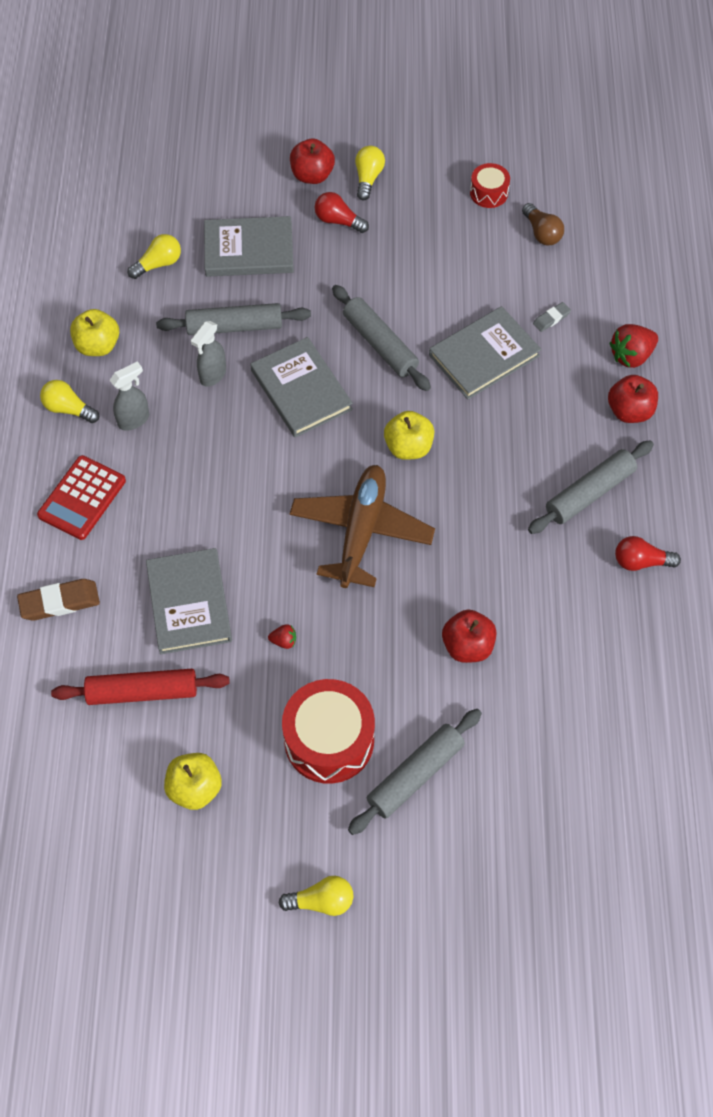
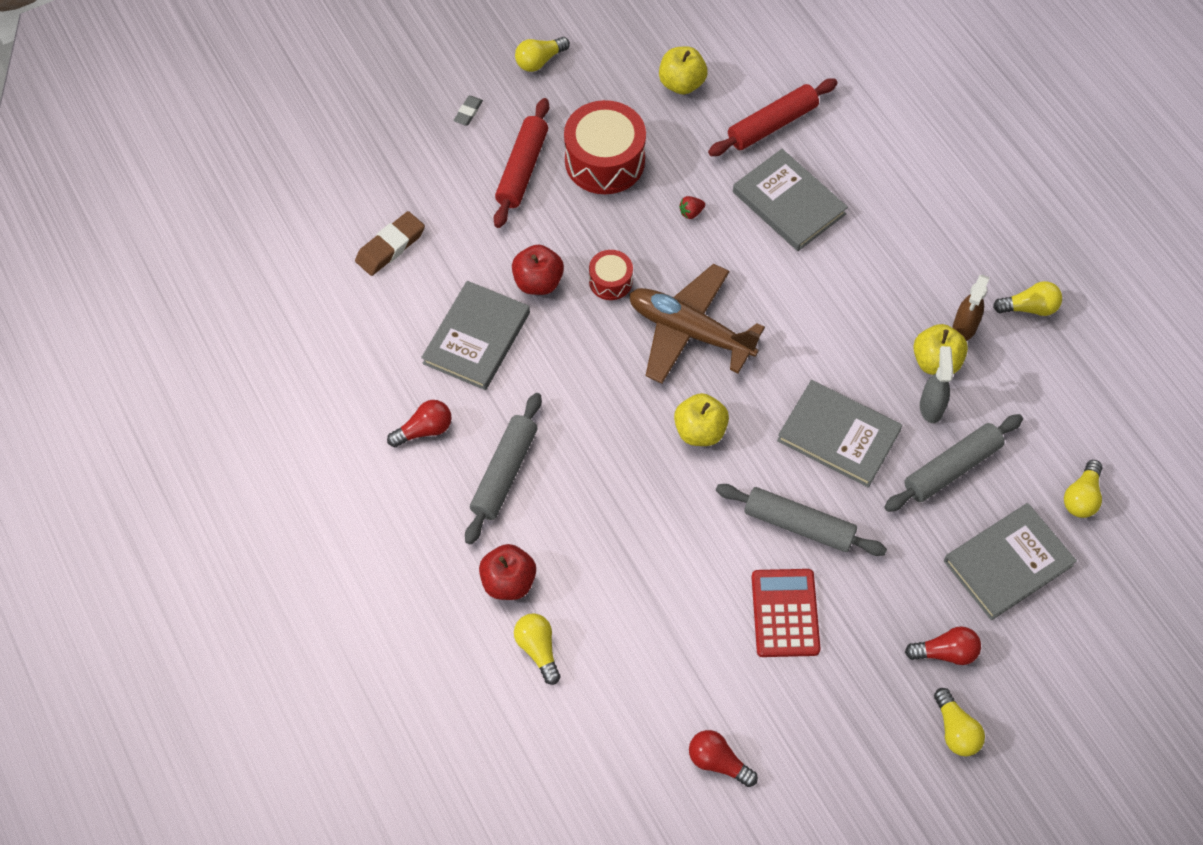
camera: 150 degrees right, 0 degrees up
brown eraser [17,579,100,621] -> brown eraser moved to [355,211,425,276]
red calculator [37,455,126,540] -> red calculator moved to [752,569,821,657]
yellow apple [70,309,119,356] -> yellow apple moved to [913,324,968,375]
grey spray bottle [110,361,149,431] -> brown spray bottle [952,274,990,341]
red apple [290,138,335,184] -> none
brown plane [290,465,435,588] -> brown plane turned 135 degrees clockwise [629,264,765,384]
grey rolling pin [348,709,482,835] -> red rolling pin [494,98,549,228]
grey book [429,306,541,399] -> grey book moved to [421,281,530,390]
red drum [470,163,510,208] -> red drum moved to [589,250,633,300]
brown light bulb [522,203,564,246] -> red light bulb [689,730,758,787]
grey eraser [533,302,571,332] -> grey eraser moved to [453,96,483,126]
red strawberry [609,324,658,368] -> yellow light bulb [514,614,560,685]

